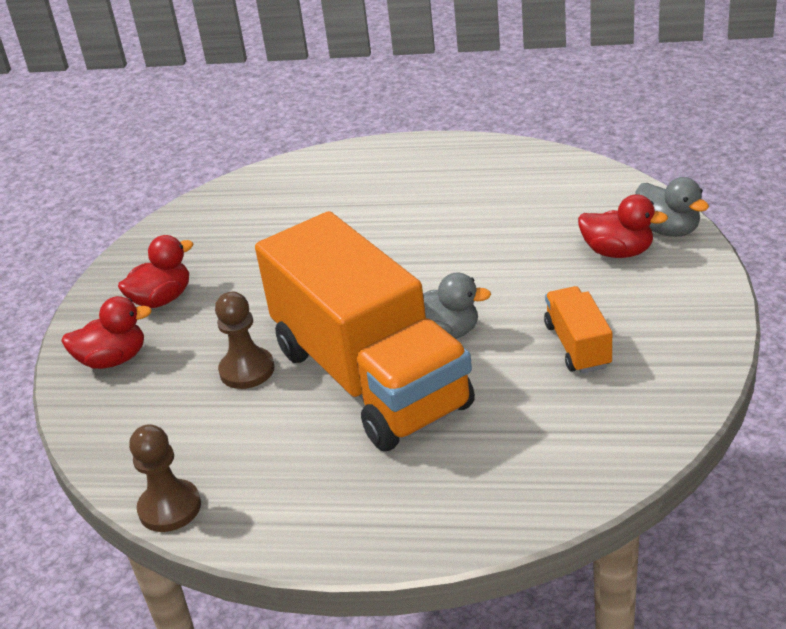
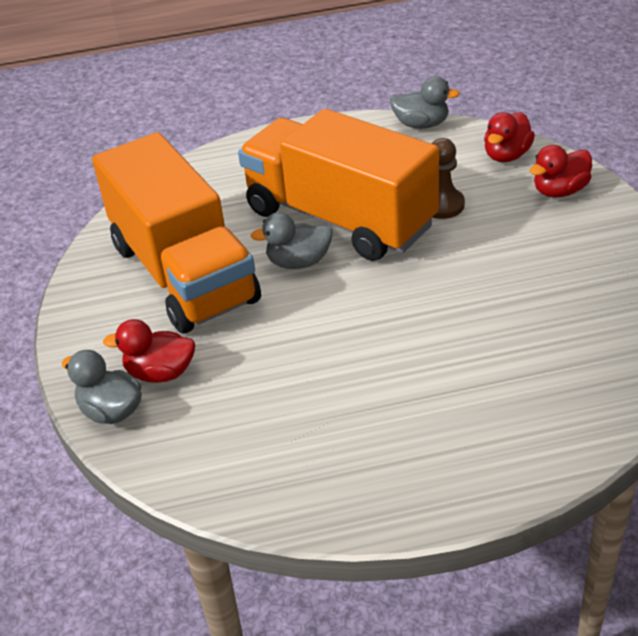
camera: 160 degrees right, 5 degrees up
red duck [118,235,193,308] -> red duck moved to [484,112,535,162]
brown pawn [129,424,201,532] -> grey duck [390,76,460,129]
orange truck [544,286,612,373] -> orange truck [92,132,261,334], size x2.43

